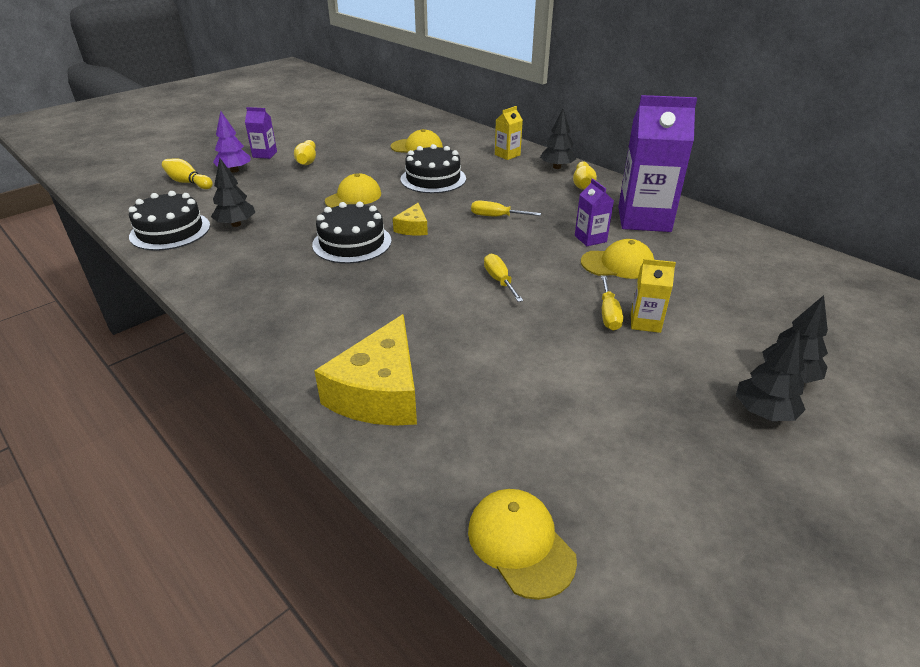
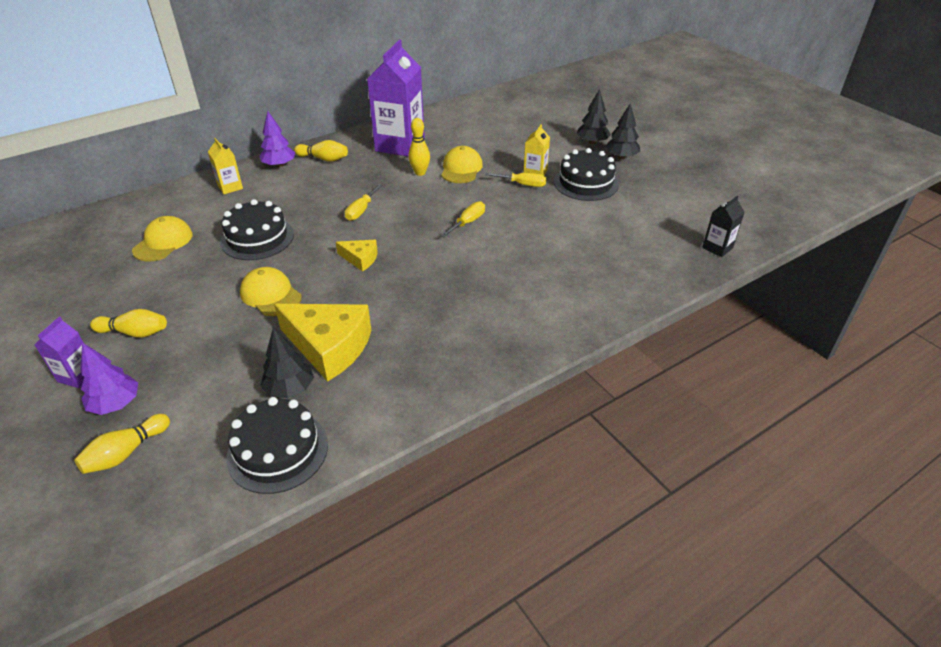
camera: 80 degrees left, 5 degrees up
black cake [312,201,392,264] -> black cake moved to [554,148,619,201]
yellow cheese [314,314,417,426] -> yellow cheese moved to [274,304,371,382]
yellow cap [468,489,577,600] -> black carton [702,196,745,257]
yellow screwdriver [484,253,523,302] -> yellow screwdriver turned 135 degrees clockwise [441,201,485,237]
black tree [540,109,576,169] -> purple tree [259,111,295,167]
purple carton [575,179,614,246] -> yellow bowling pin [408,118,430,176]

